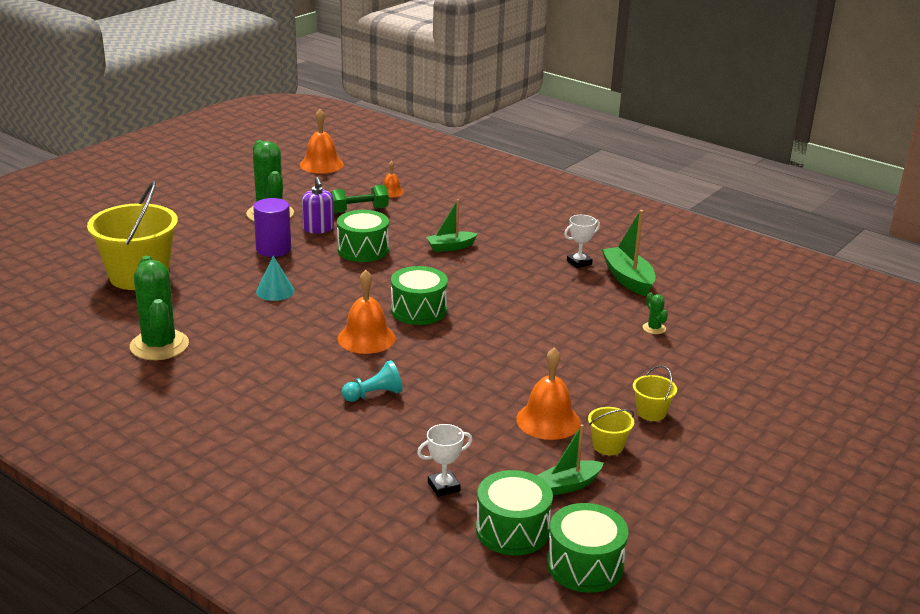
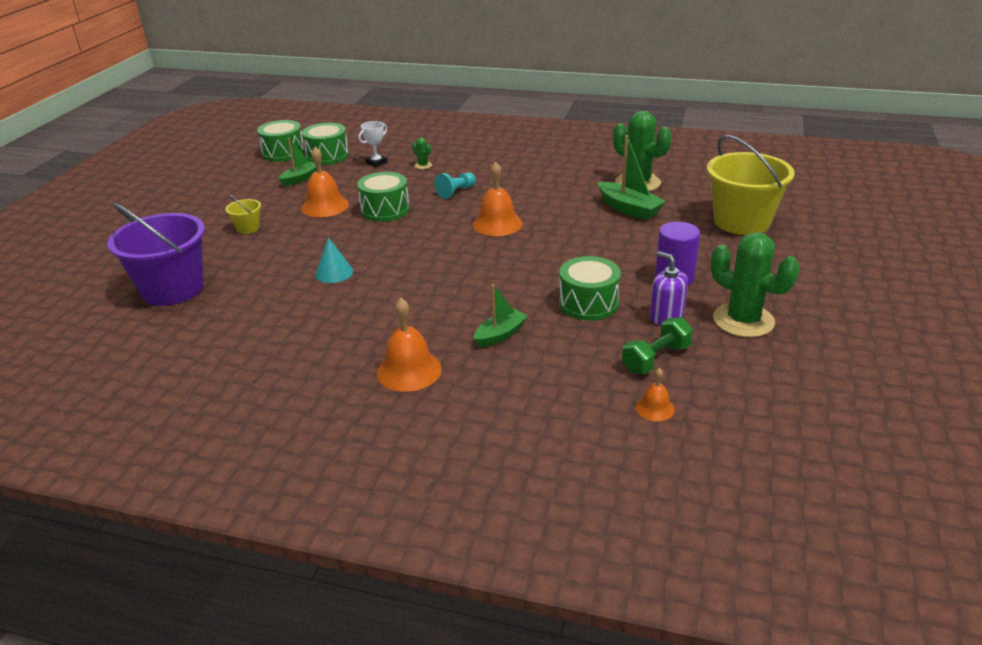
camera: 160 degrees right, 5 degrees up
turquoise cone [256,255,294,301] -> turquoise cone moved to [315,237,353,283]
orange bell [300,109,344,174] -> orange bell moved to [377,298,442,392]
green drum [391,266,448,325] -> green drum moved to [357,172,410,222]
white trophy [564,215,600,268] -> none
yellow bucket [588,407,634,455] -> none
green boat [601,210,656,296] -> green boat moved to [598,135,666,220]
green cactus [643,292,668,334] -> green cactus moved to [412,138,432,169]
none -> purple bucket [107,203,205,306]

